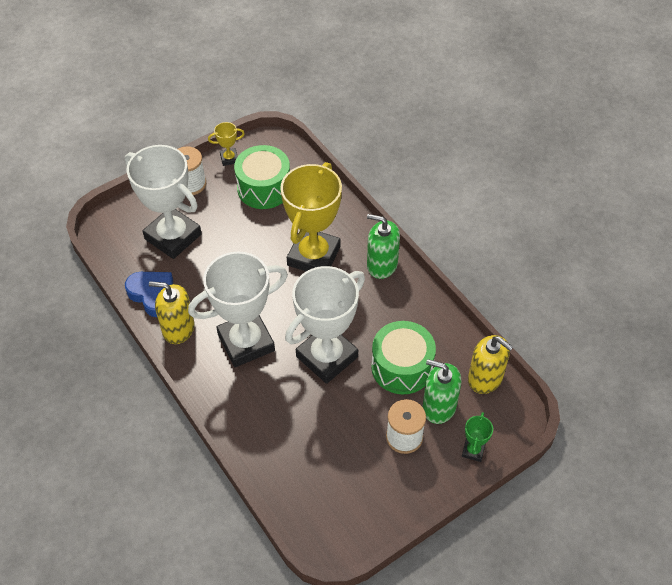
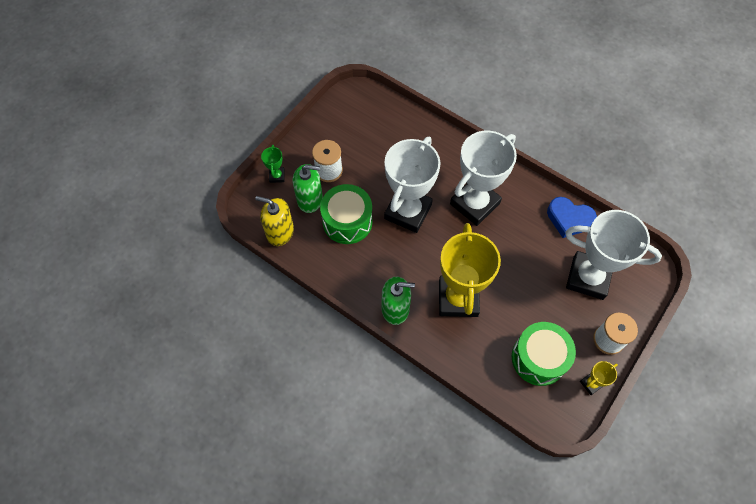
camera: 160 degrees right, 10 degrees up
yellow soap dispenser [149,281,194,344] -> none

